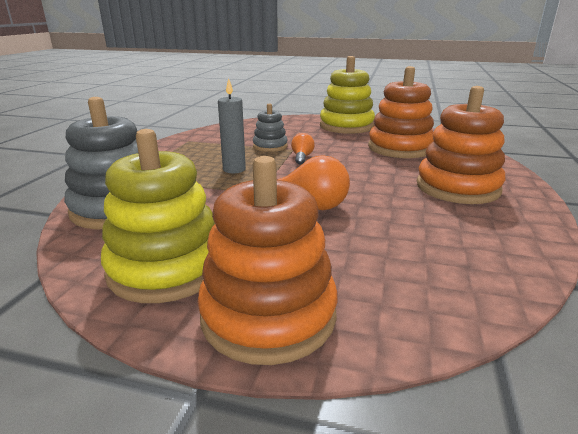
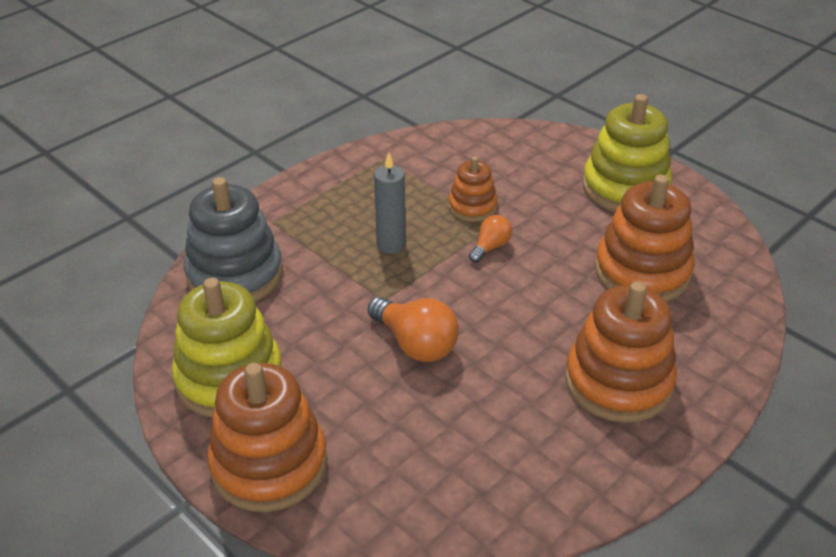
camera: 30 degrees right, 15 degrees up
grey stacking toy [253,103,288,152] -> orange stacking toy [448,156,498,222]

